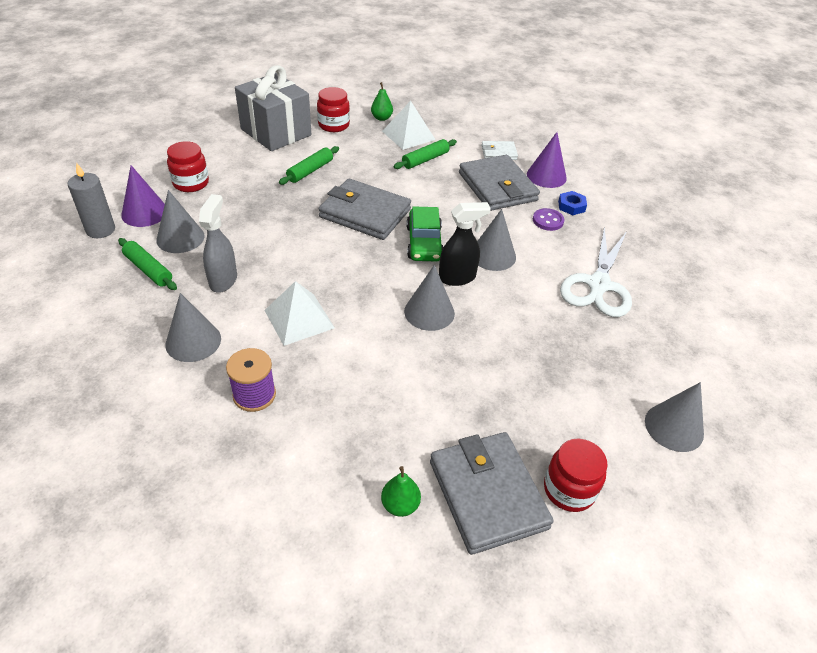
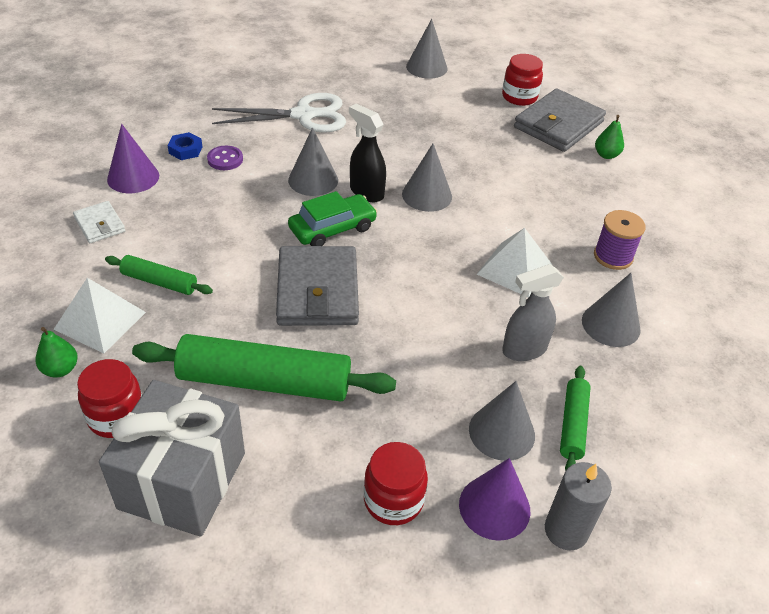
camera: 120 degrees left, 0 degrees up
green rolling pin [279,146,339,185] -> green rolling pin [132,334,396,401], size x1.98
grey wallet [459,155,540,211] -> none

